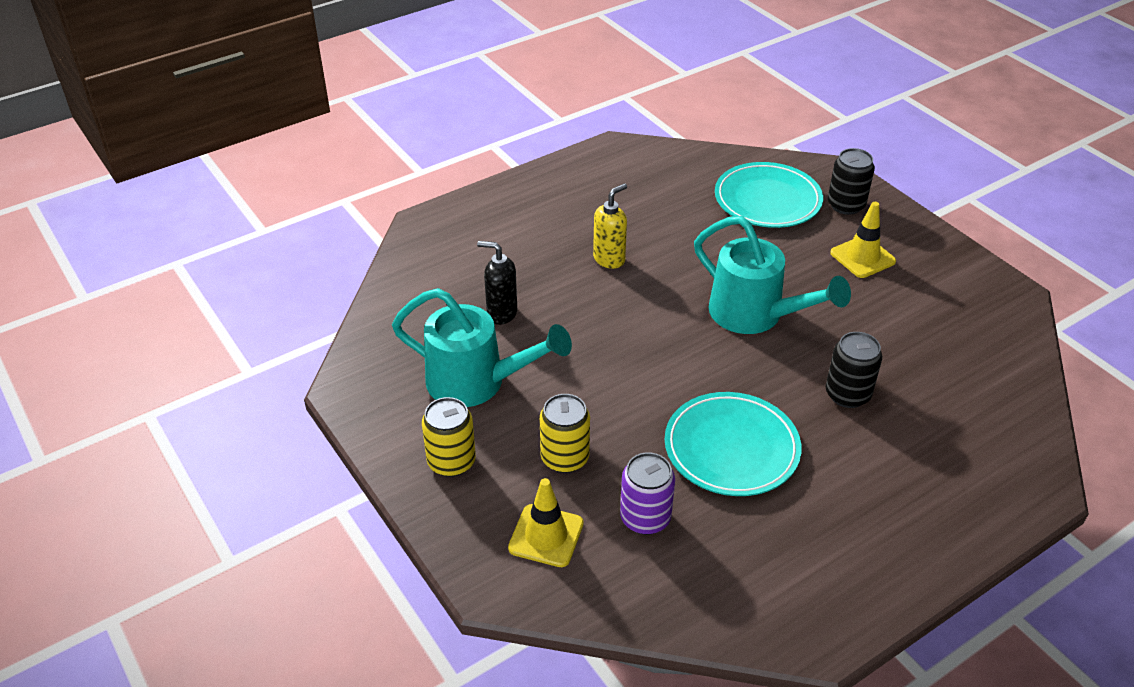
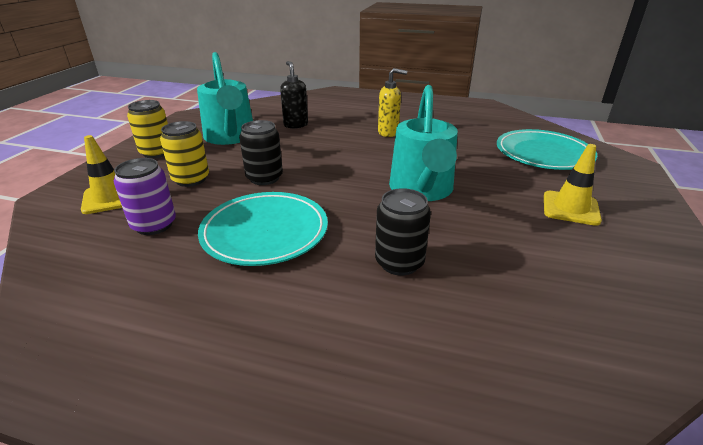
camera: 50 degrees right, 10 degrees down
black can [828,148,875,215] -> black can moved to [239,120,283,185]

